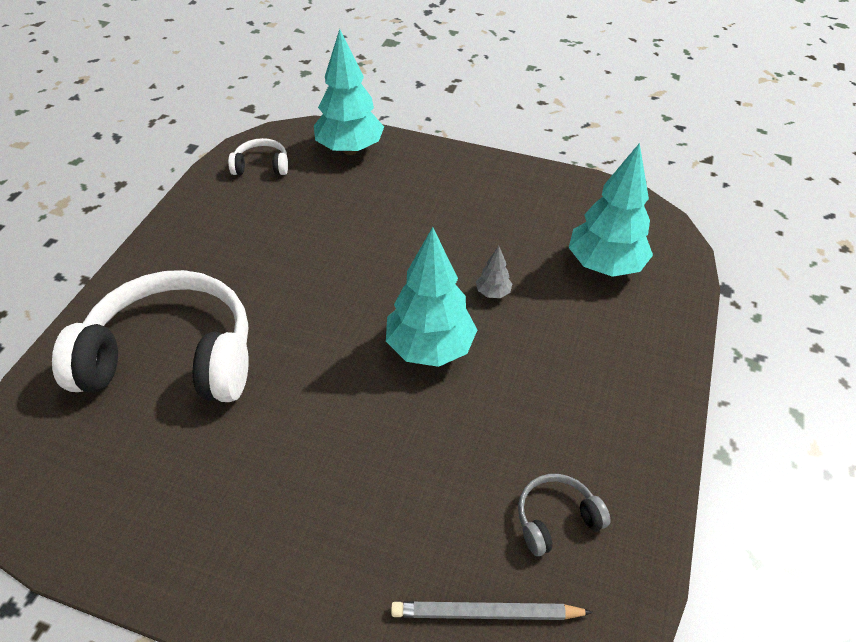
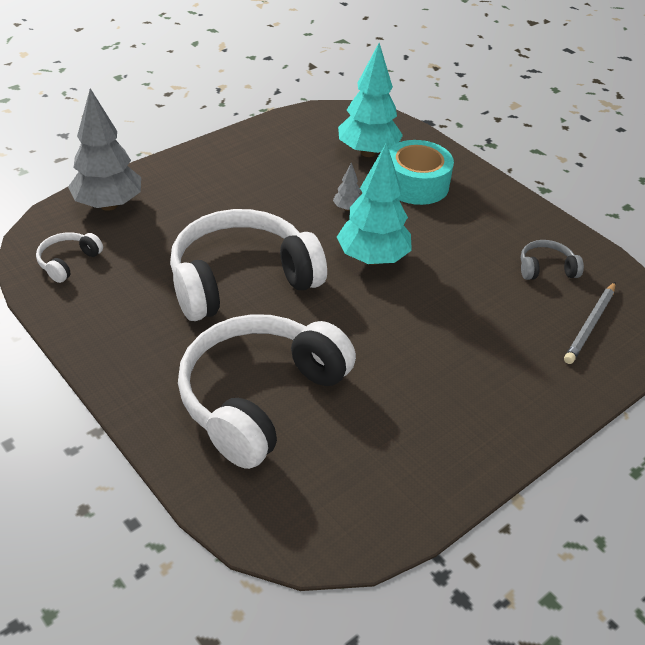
camera: 60 degrees left, 5 degrees down
turquoise tree [314,29,384,155] -> grey tree [68,88,141,211]
grey headphones [518,474,610,556] -> grey headphones turned 75 degrees clockwise [521,240,584,280]
none -> white headphones [170,209,327,321]
none -> turquoise tape [389,140,454,205]

